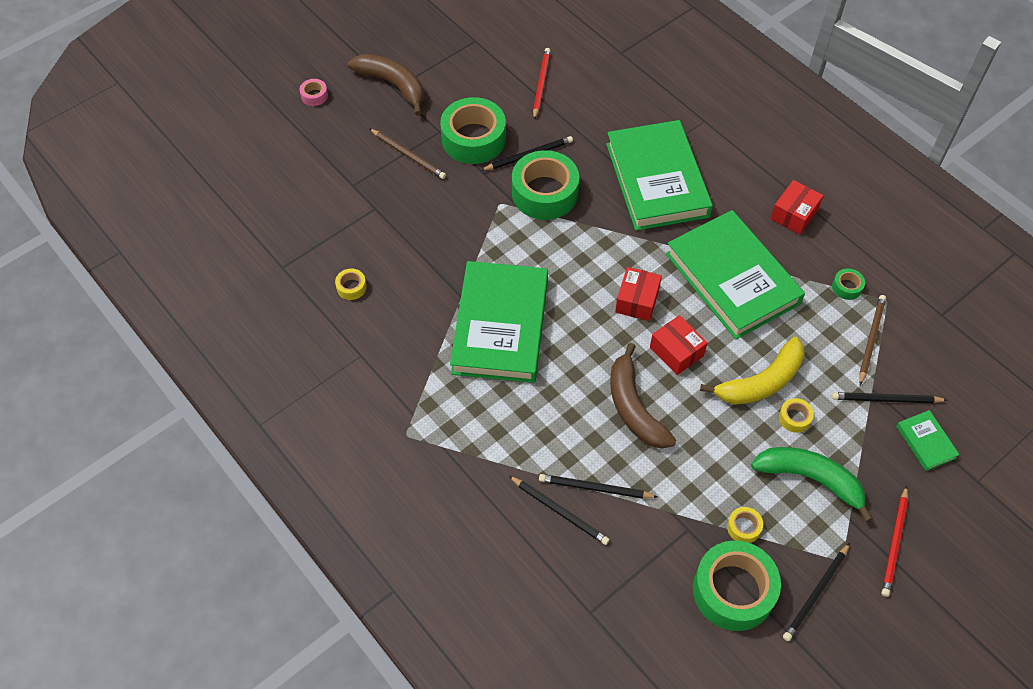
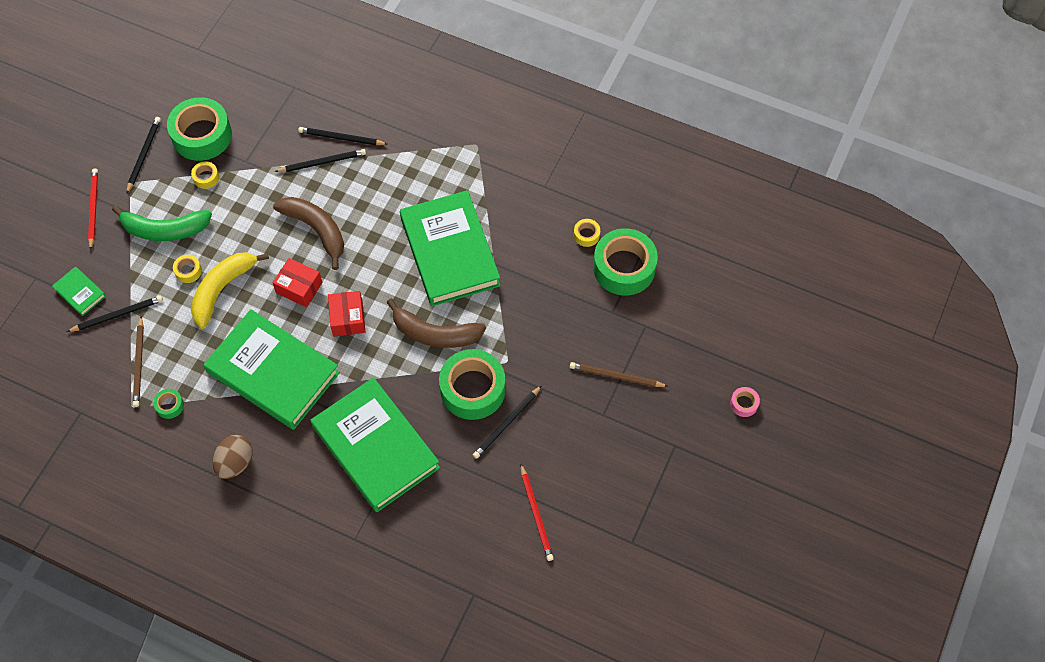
camera: 155 degrees right, 5 degrees up
brown banana [348,54,424,116] -> brown banana moved to [386,298,486,348]
green tape [440,97,506,164] -> green tape moved to [593,228,658,295]
red box [770,180,824,235] -> brown egg [213,435,253,479]

